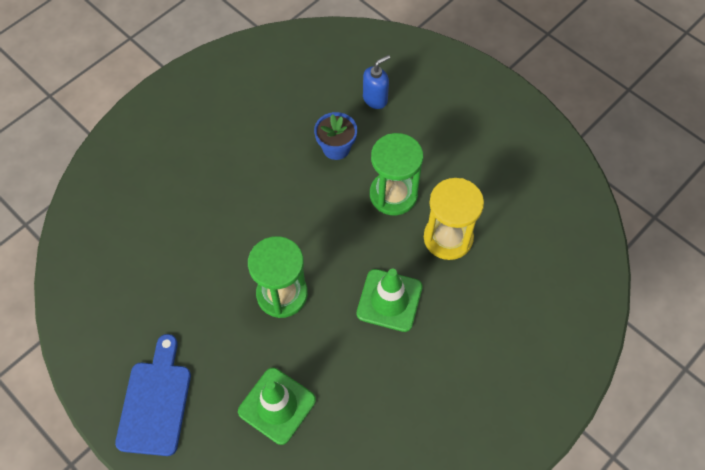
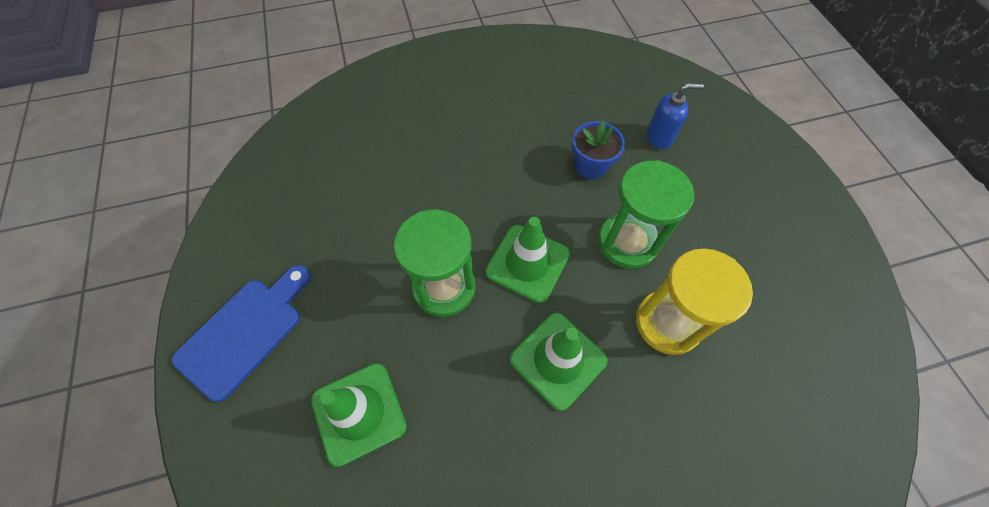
camera: 30 degrees right, 0 degrees up
none -> green traffic cone [486,217,570,303]

